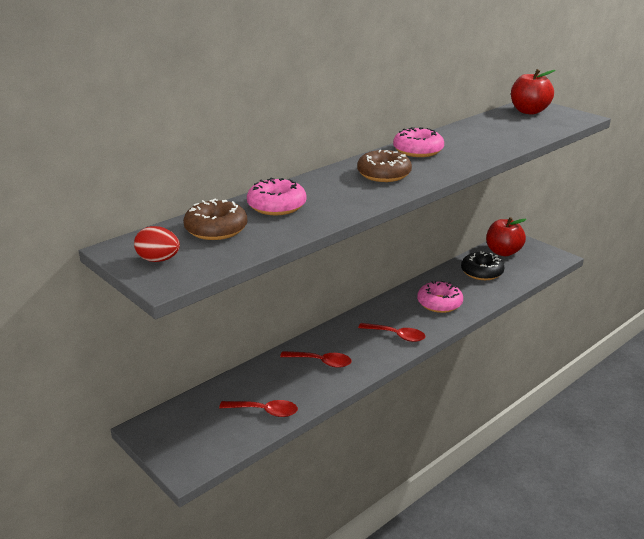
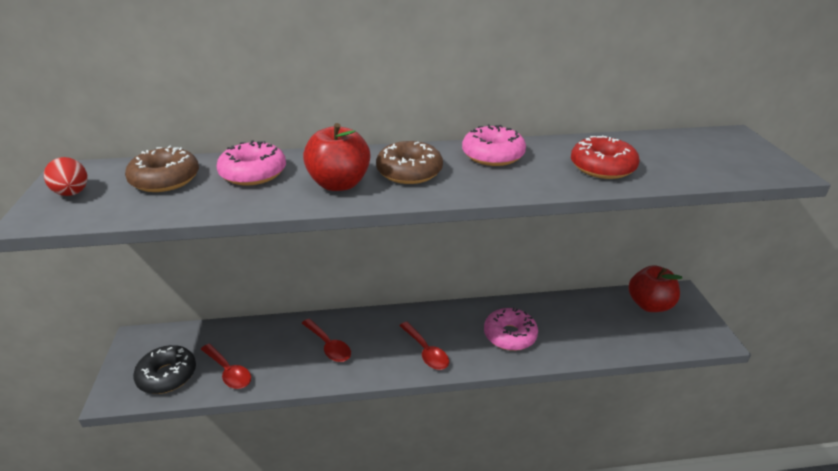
camera: 35 degrees right, 5 degrees up
black donut [461,251,505,280] -> black donut moved to [133,345,196,394]
red apple [511,69,555,115] -> red apple moved to [303,123,370,191]
none -> red donut [571,136,640,179]

